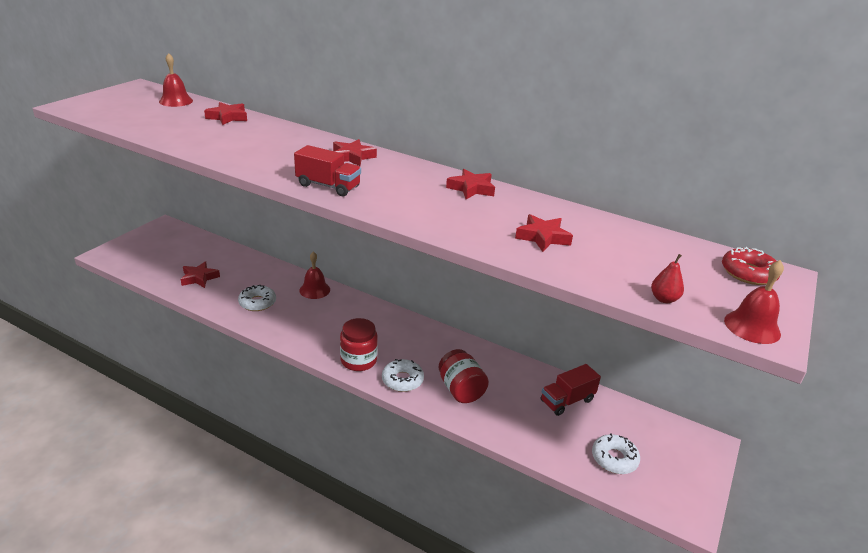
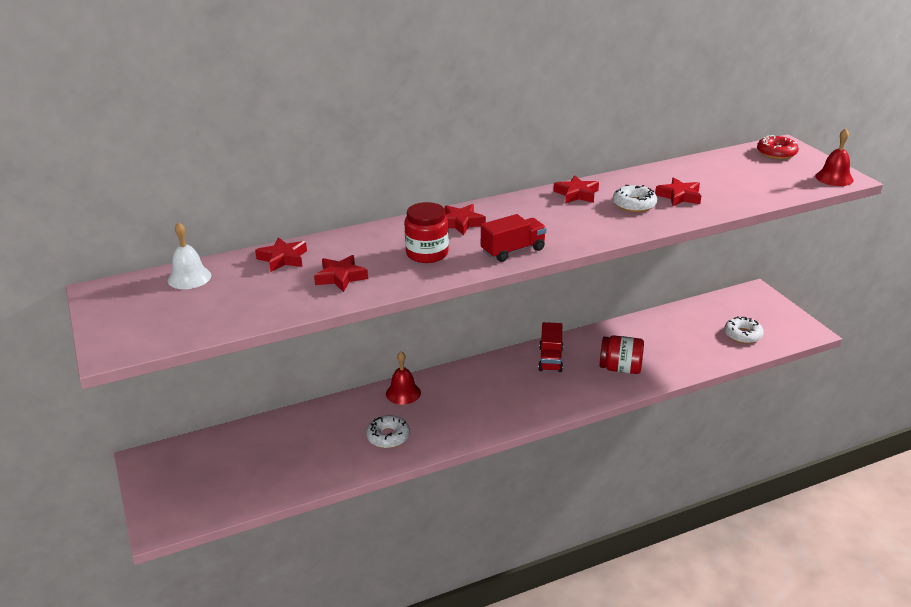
camera: 50 degrees left, 0 degrees up
red bell [159,53,193,107] -> white bell [168,222,211,289]
red star [181,261,220,288] -> red star moved to [314,255,368,292]
red jar [340,318,378,371] -> red jar moved to [404,202,449,263]
white donut [382,359,424,392] -> white donut moved to [613,185,657,212]
red truck [541,364,601,416] -> red truck moved to [538,322,563,372]
red pear [651,254,684,303] -> none

